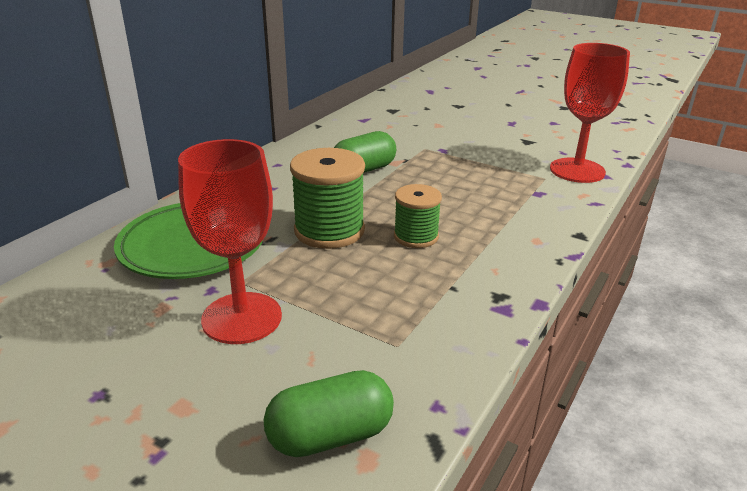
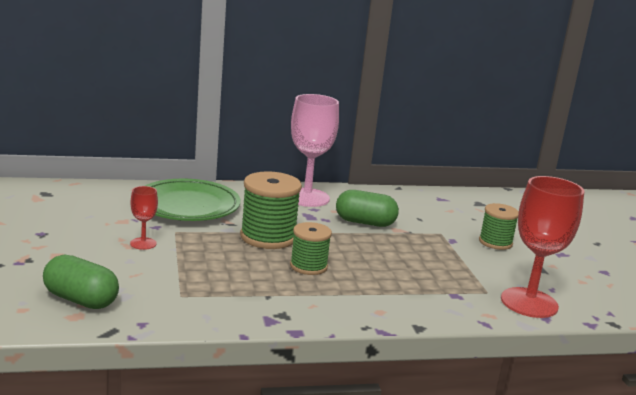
camera: 45 degrees right, 10 degrees down
red goblet [178,139,282,344] -> red goblet [130,186,158,250], size x0.48
none -> pink goblet [291,94,339,207]
none -> green spool [479,203,519,250]

